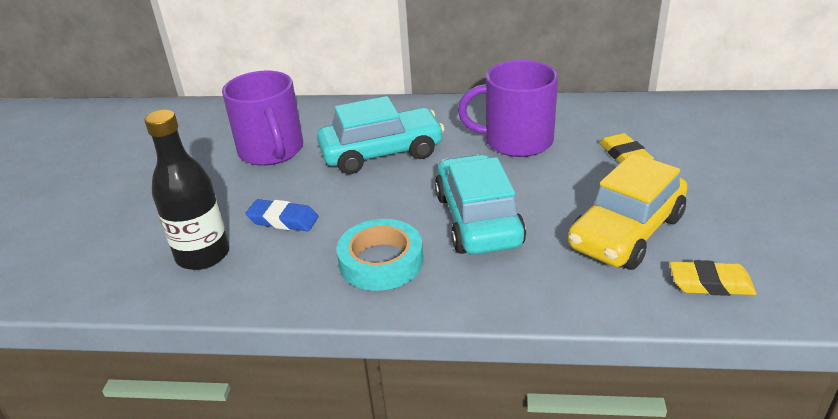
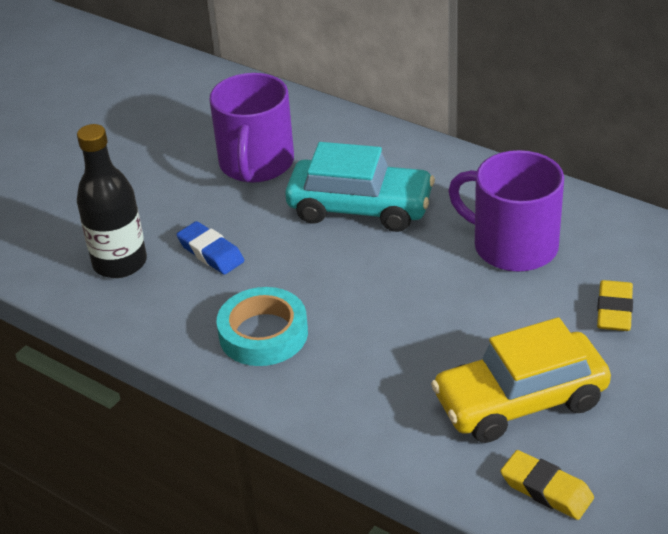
camera: 30 degrees right, 5 degrees up
turquoise car [435,154,526,254] -> none

